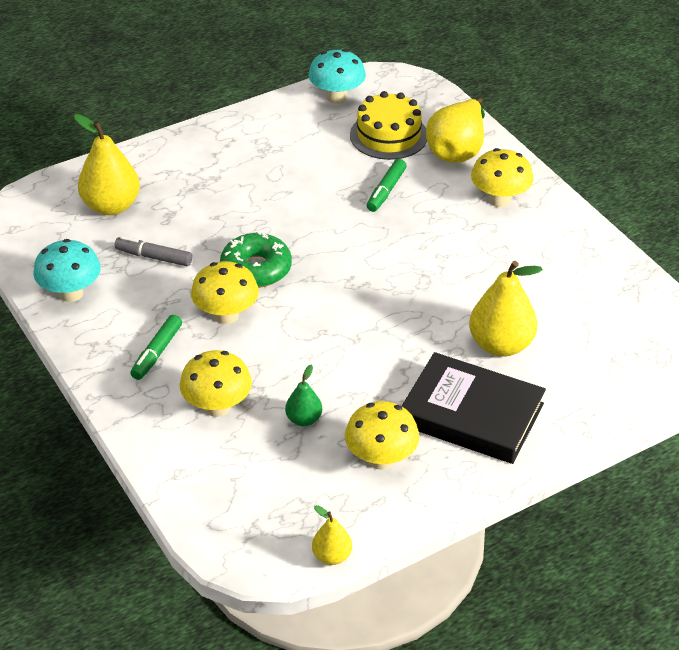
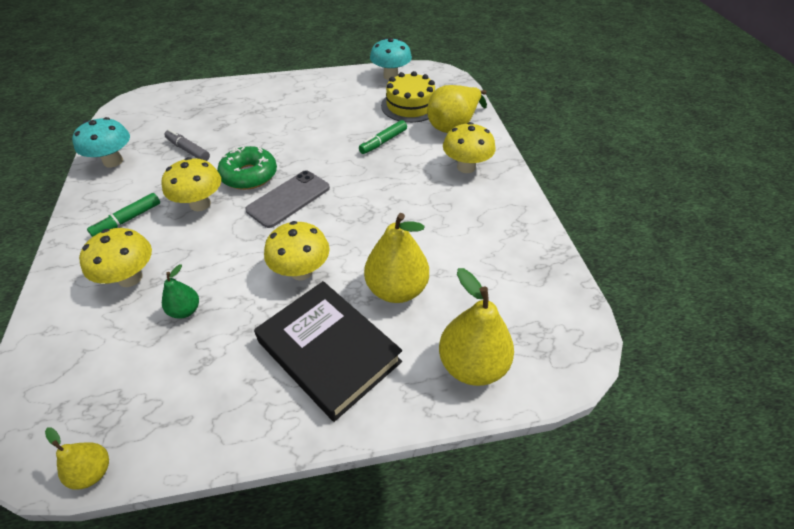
camera: 20 degrees right, 5 degrees up
yellow pear [74,114,140,215] -> yellow pear moved to [439,268,514,386]
yellow mushroom [345,401,419,470] -> yellow mushroom moved to [264,221,330,280]
none -> grey phone [245,170,330,228]

